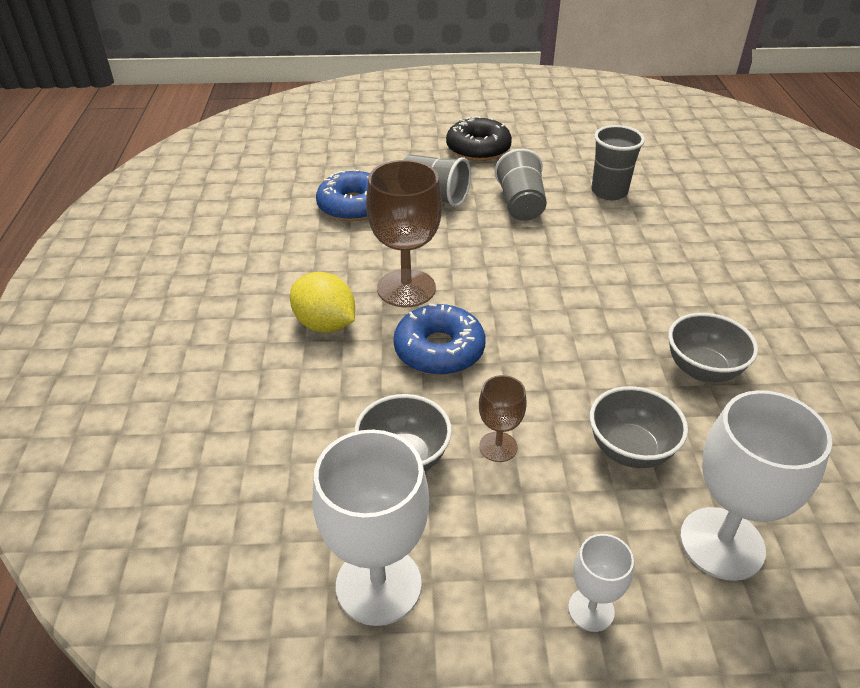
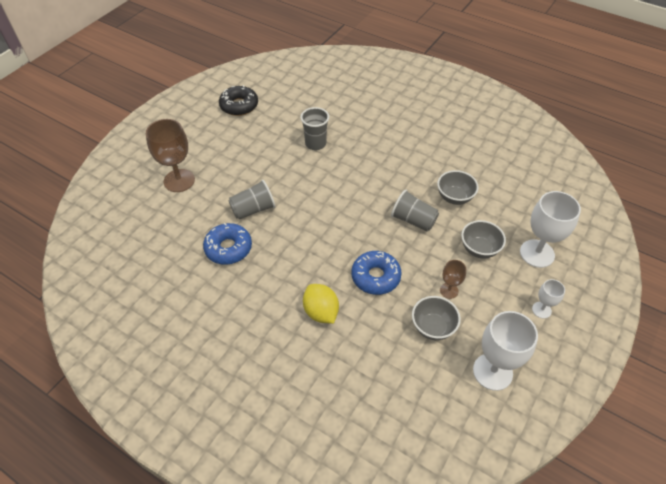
camera: 55 degrees left, 10 degrees up
yellow lemon [290,272,355,333] -> yellow lemon turned 75 degrees clockwise [303,284,339,324]
brown goblet [366,160,442,307] -> brown goblet moved to [146,119,195,192]
black donut [446,116,512,161] -> black donut moved to [219,85,258,116]
grey cup [495,149,547,221] -> grey cup moved to [391,190,439,232]

